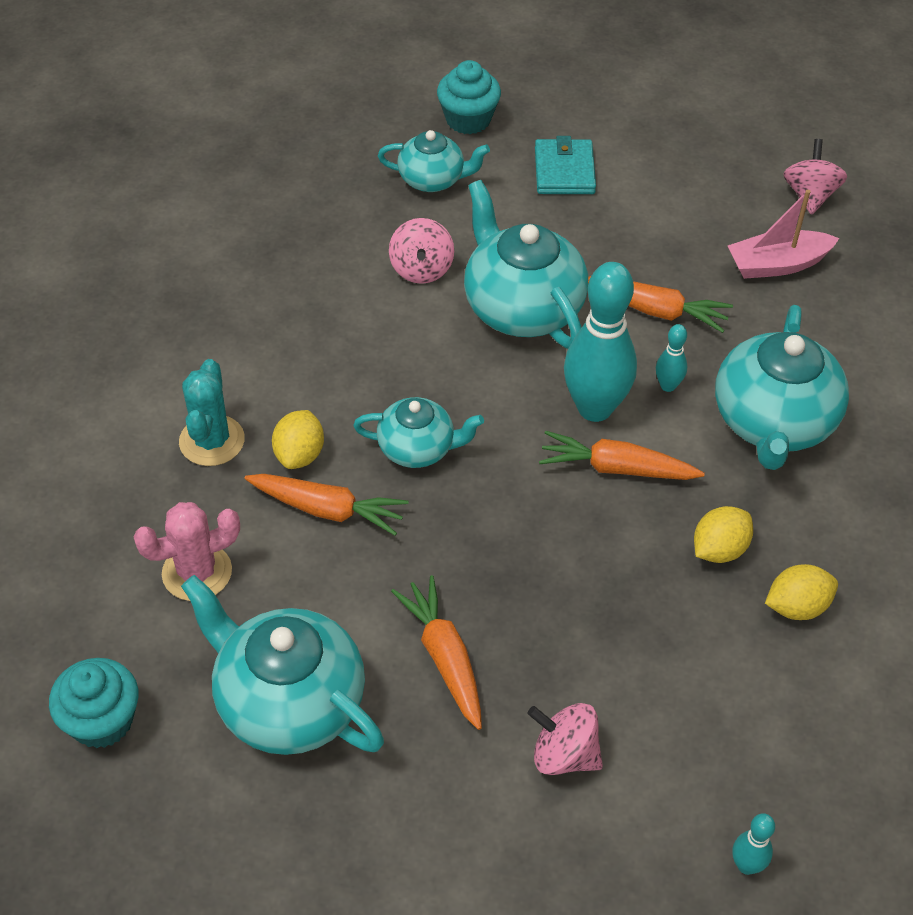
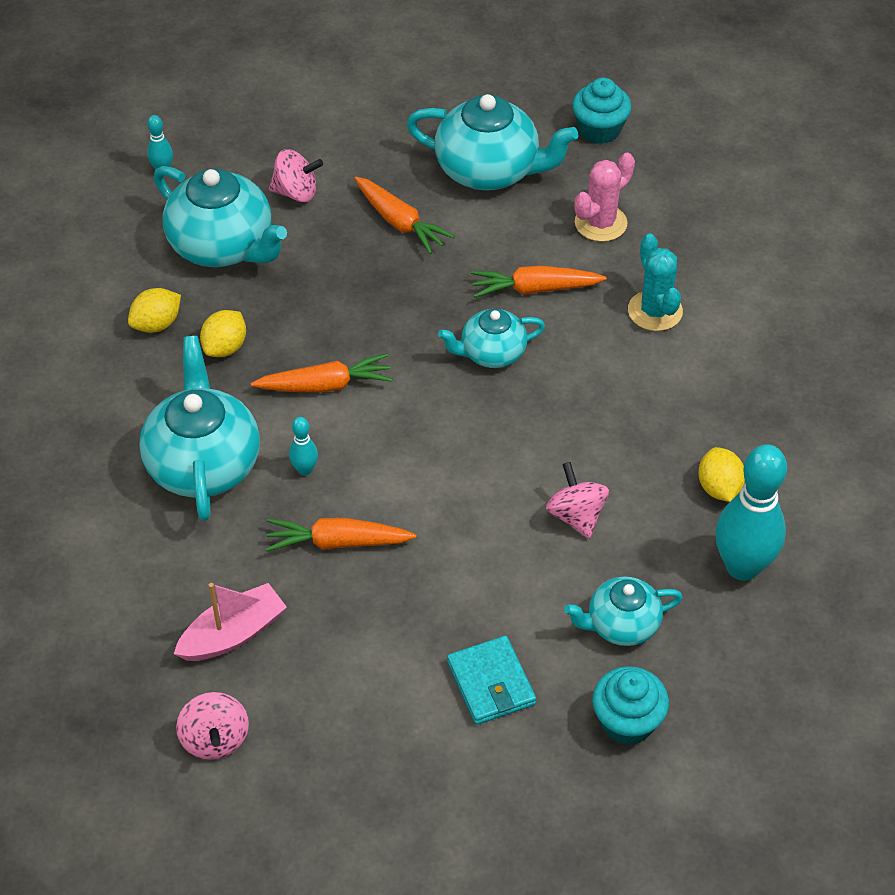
camera: 160 degrees right, 0 degrees up
yellow lemon [272,410,324,469] -> yellow lemon moved to [698,447,745,502]
turquoise teapot [464,180,588,349] -> turquoise teapot moved to [154,166,287,267]
turquoise bowling pin [564,262,637,422] -> turquoise bowling pin moved to [715,444,787,581]

